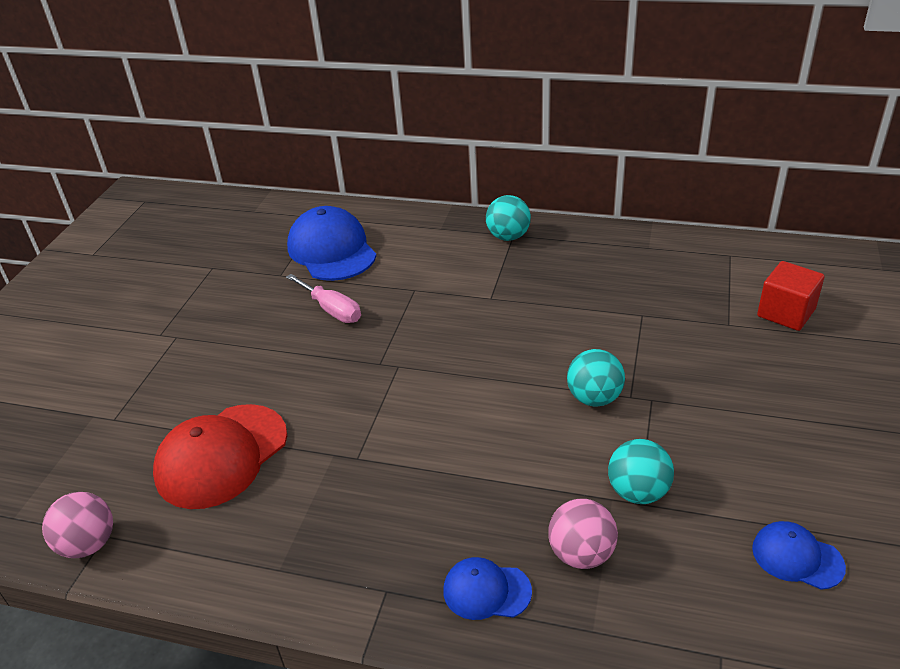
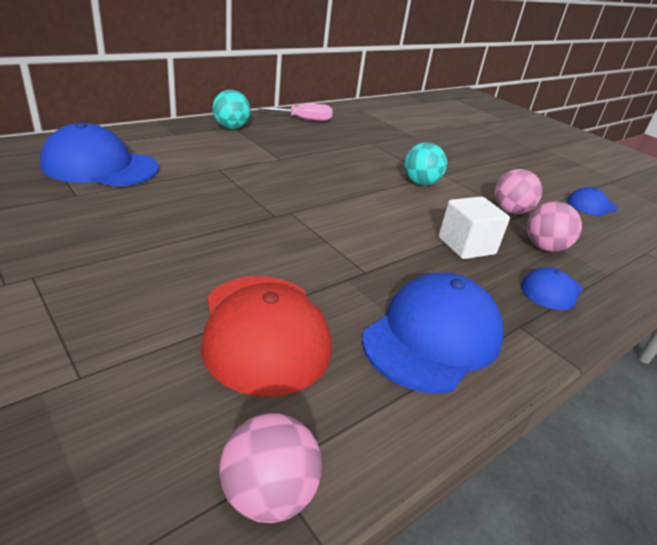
camera: 60 degrees left, 5 degrees down
pink screwdriver [286,274,361,323] -> pink screwdriver moved to [258,104,333,121]
turquoise ball [608,439,674,504] -> pink ball [495,169,542,214]
red cube [757,261,825,331] -> none
none -> blue cap [362,273,504,394]
none -> white cube [439,196,510,259]

